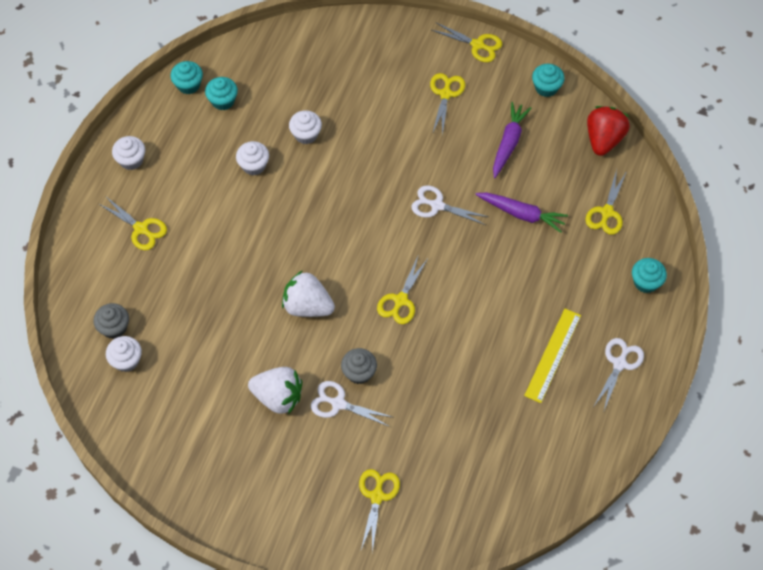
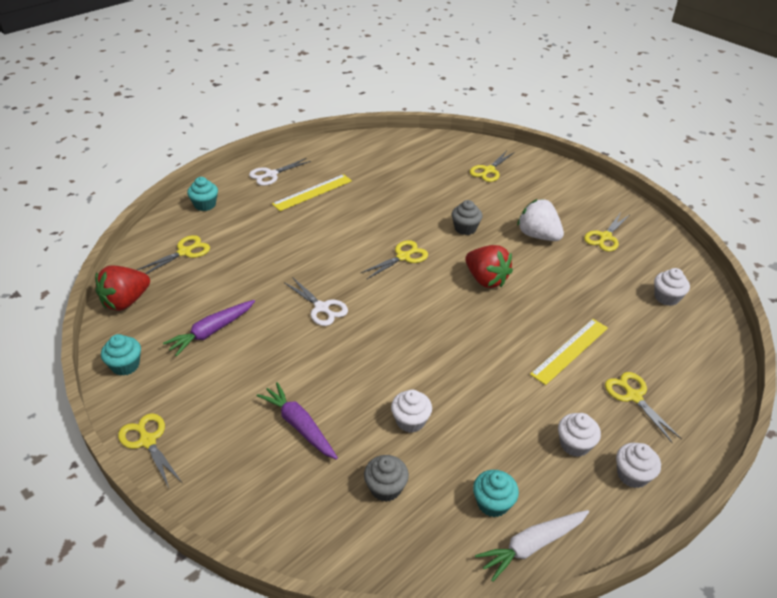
camera: 155 degrees left, 20 degrees down
grey cupcake [93,303,129,339] -> grey cupcake moved to [364,455,409,502]
turquoise cupcake [170,61,203,94] -> white carrot [475,510,589,582]
white cupcake [236,141,269,176] -> white cupcake moved to [558,413,601,457]
white strawberry [282,270,335,317] -> red strawberry [465,245,513,288]
white scissors [311,381,392,427] -> none
yellow scissors [430,73,465,136] -> yellow scissors moved to [584,213,629,252]
purple carrot [475,192,568,233] -> purple carrot moved to [257,382,338,460]
none -> yellow ruler [530,319,608,385]

